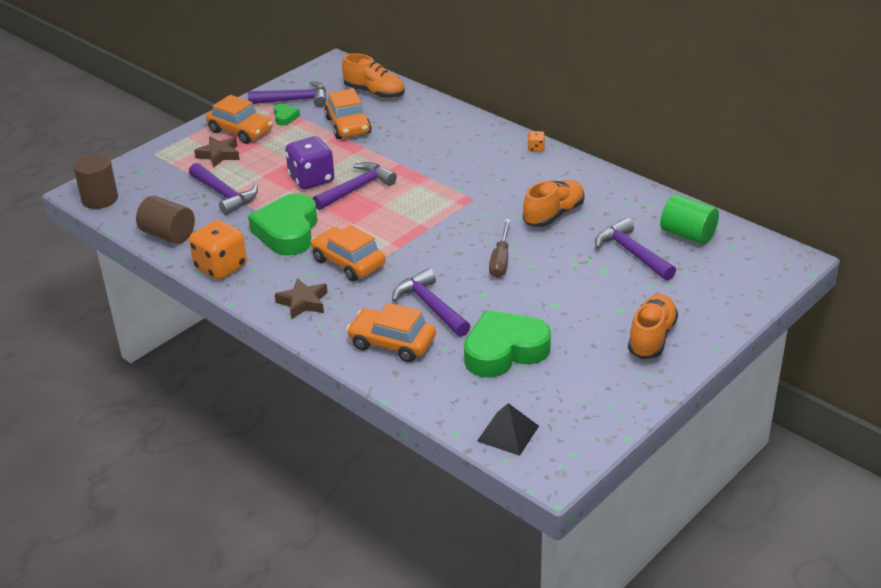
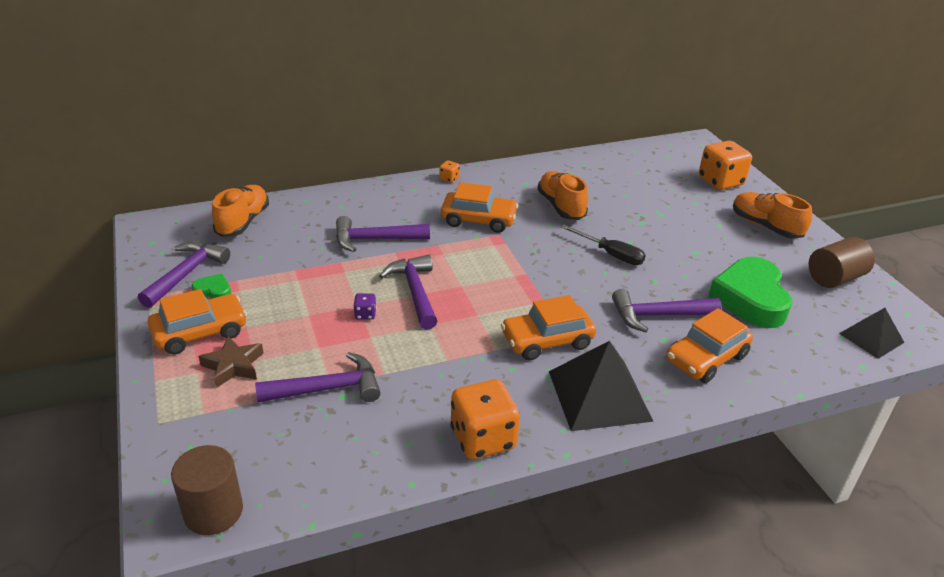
camera: 65 degrees left, 0 degrees up
brown cylinder [136,196,195,244] -> brown cylinder moved to [809,237,875,288]
green heart [248,193,317,256] -> none
brown star [275,278,328,319] -> black pyramid [549,341,654,431]
purple dice [285,136,334,190] -> purple dice [353,293,376,320], size x0.44
orange car [324,89,372,139] -> orange car moved to [441,182,518,233]
orange shoe [342,53,405,98] -> orange shoe turned 45 degrees counterclockwise [212,185,269,237]
brown screwdriver [489,219,511,278] -> black screwdriver [561,224,646,265]
purple hammer [595,218,676,281] -> purple hammer moved to [336,216,430,252]
green cylinder [660,194,719,245] -> none
none -> orange dice [699,140,752,190]

